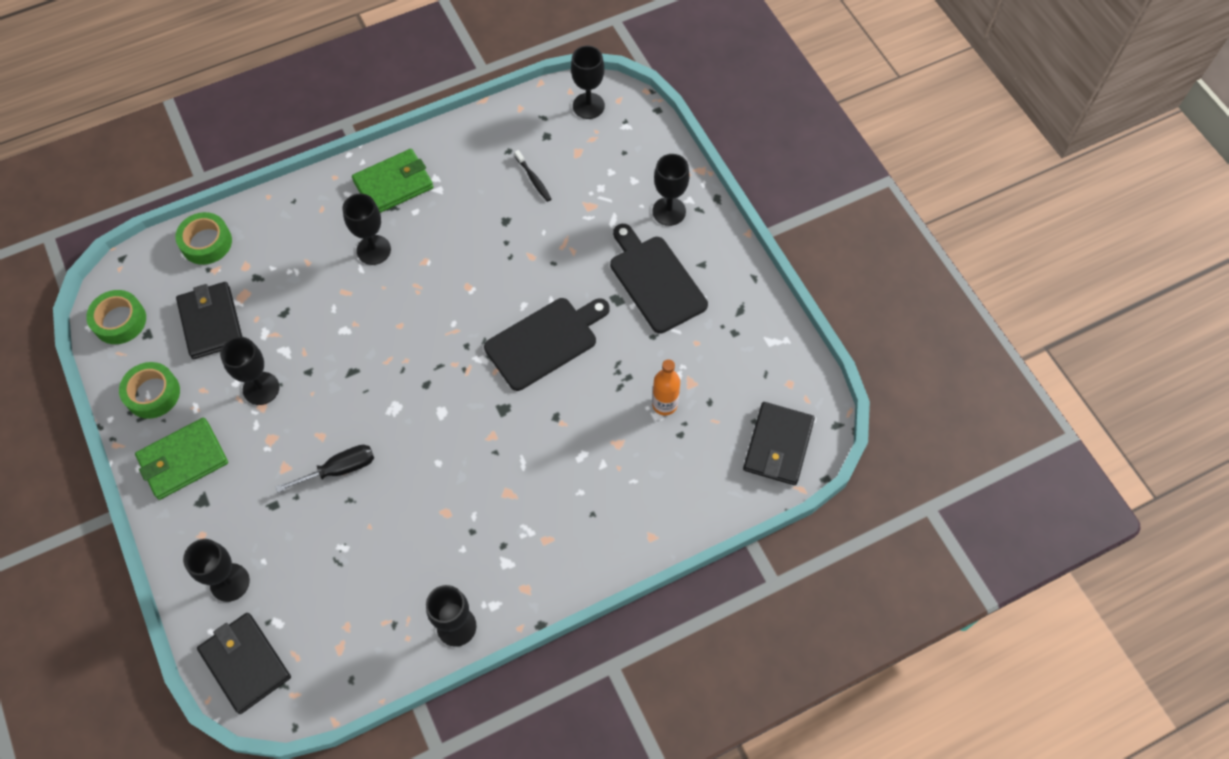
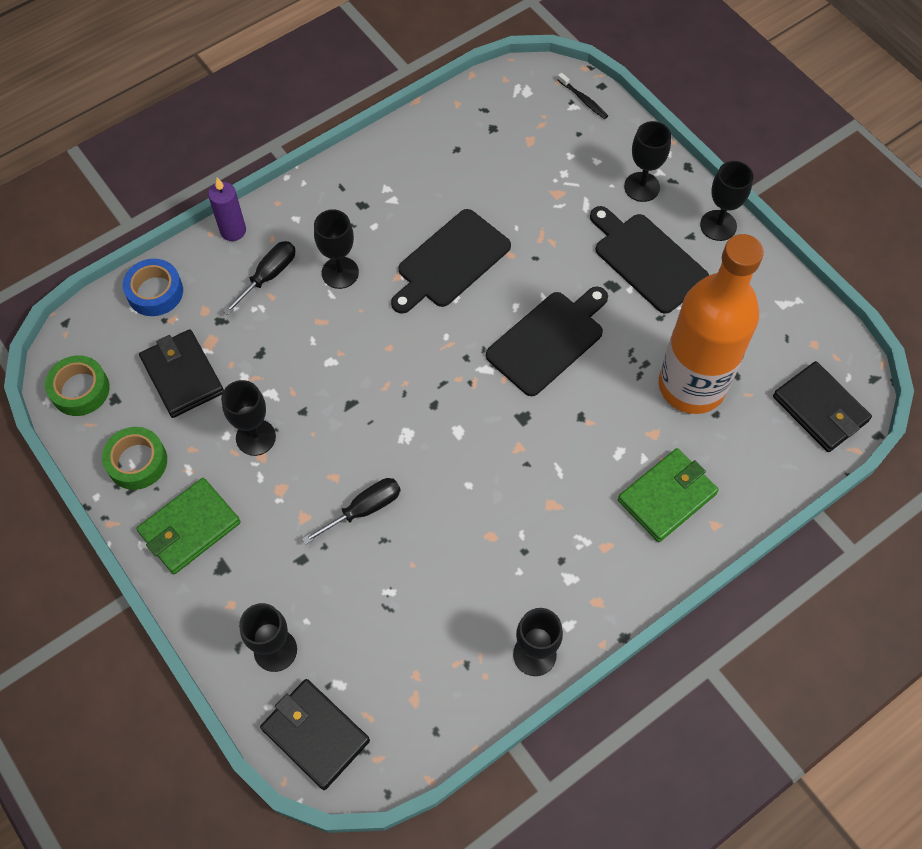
camera: 10 degrees left, 0 degrees up
green tape [175,212,232,265] -> blue tape [123,259,183,316]
green wallet [352,149,433,213] -> green wallet moved to [618,448,719,542]
black toothbrush [514,150,551,202] -> black toothbrush moved to [557,73,608,119]
black goblet [571,46,605,119] -> black goblet moved to [700,161,753,241]
orange bottle [652,359,680,415] -> orange bottle [659,234,764,414], size x2.50
black wallet [743,402,815,485] -> black wallet turned 45 degrees counterclockwise [773,361,872,452]
none -> purple candle [208,178,246,241]
none -> black screwdriver [223,241,296,315]
none -> black cutting board [391,209,511,314]

